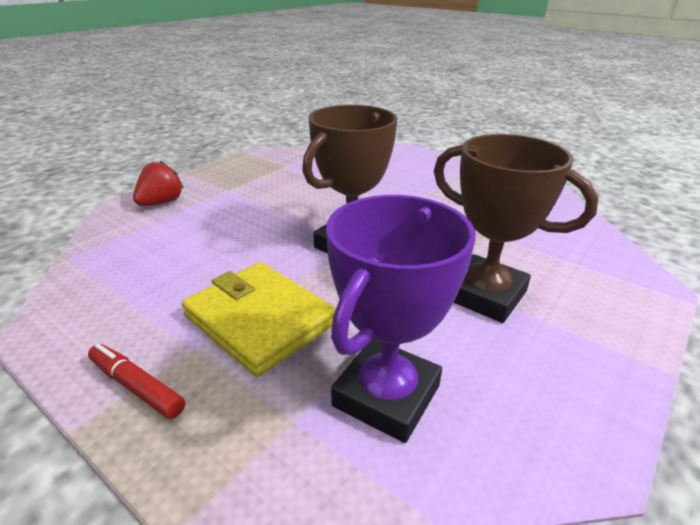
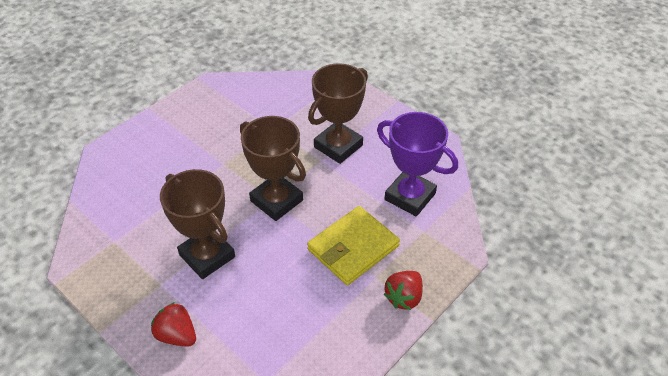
camera: 85 degrees left, 15 degrees up
red marker [88,344,185,419] -> red strawberry [384,271,423,310]
none -> brown trophy [160,169,235,279]

